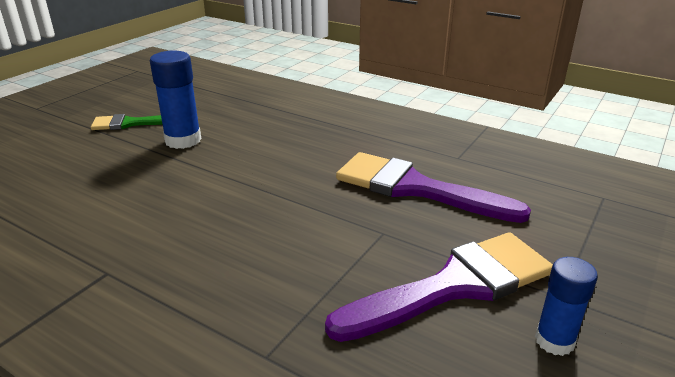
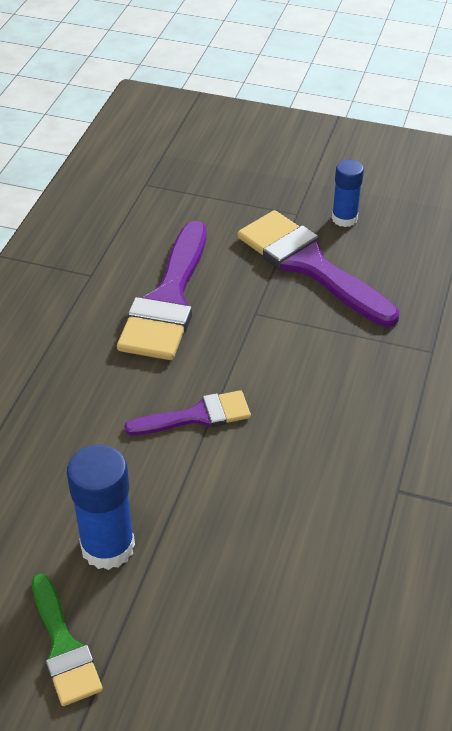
camera: 105 degrees left, 15 degrees up
none -> purple brush [124,390,251,435]

